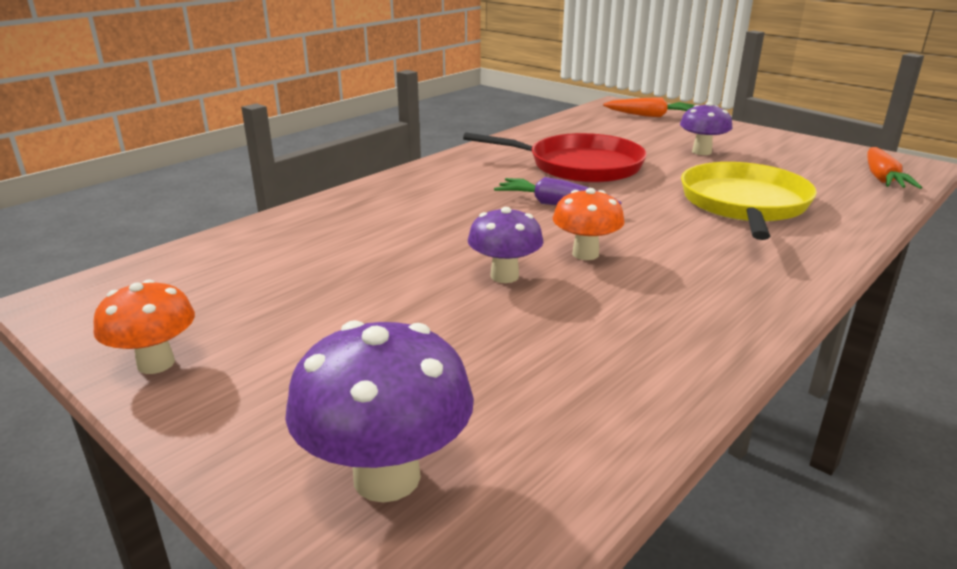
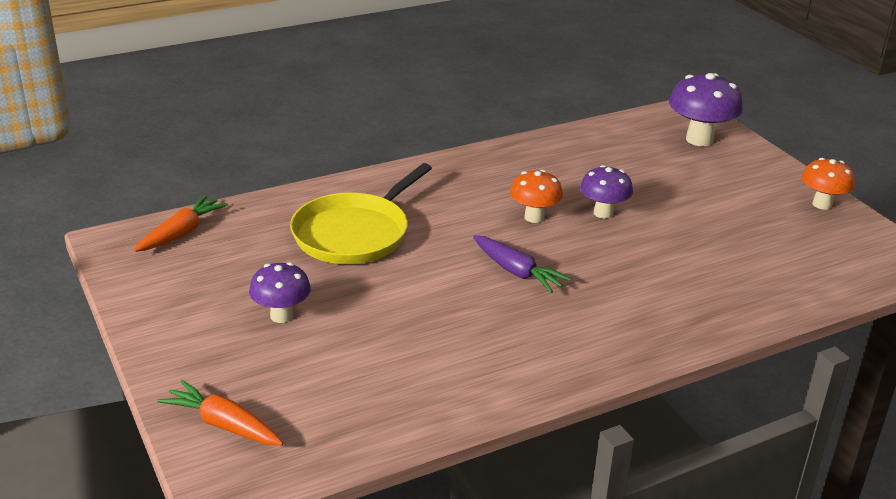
camera: 160 degrees left, 5 degrees up
red pan [463,132,647,183] -> none

